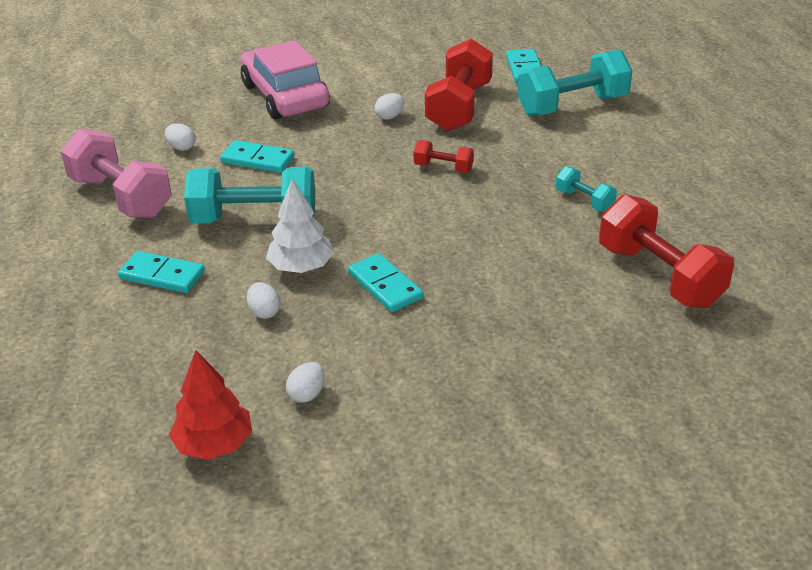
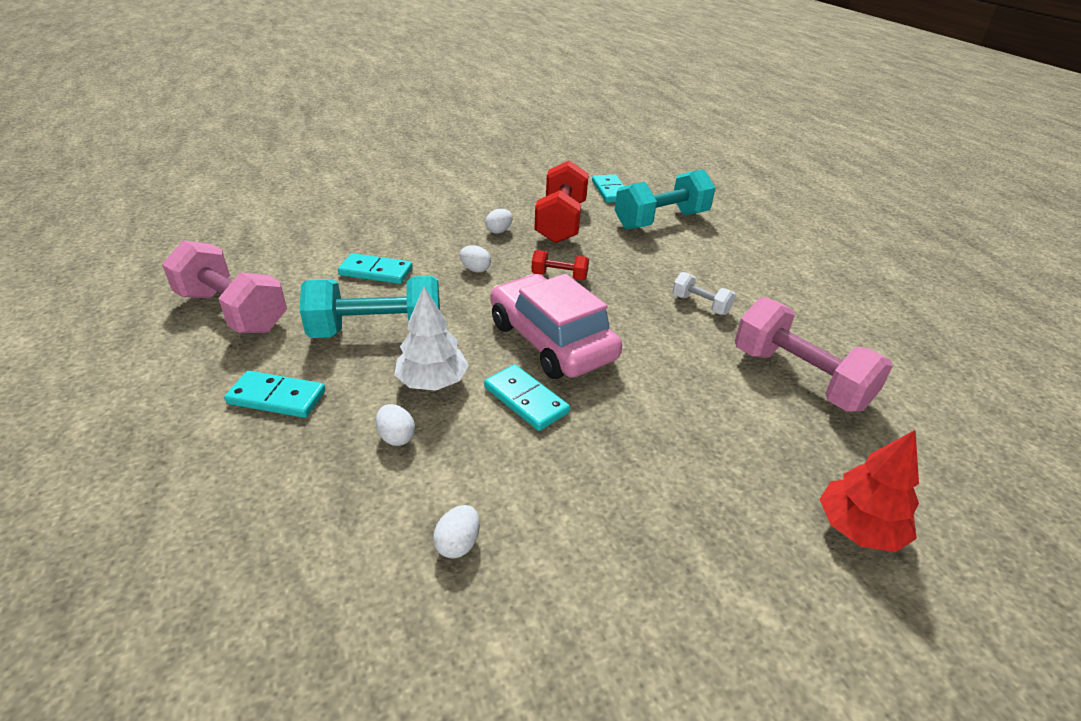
camera: 10 degrees left, 0 degrees up
white egg [165,123,195,151] -> white egg moved to [460,245,491,273]
red tree [169,350,252,460] -> red tree moved to [820,430,919,552]
pink car [240,40,330,120] -> pink car moved to [490,274,622,379]
turquoise dumbbell [556,166,617,212] -> white dumbbell [672,272,736,315]
red dumbbell [599,194,734,308] -> pink dumbbell [735,297,893,412]

